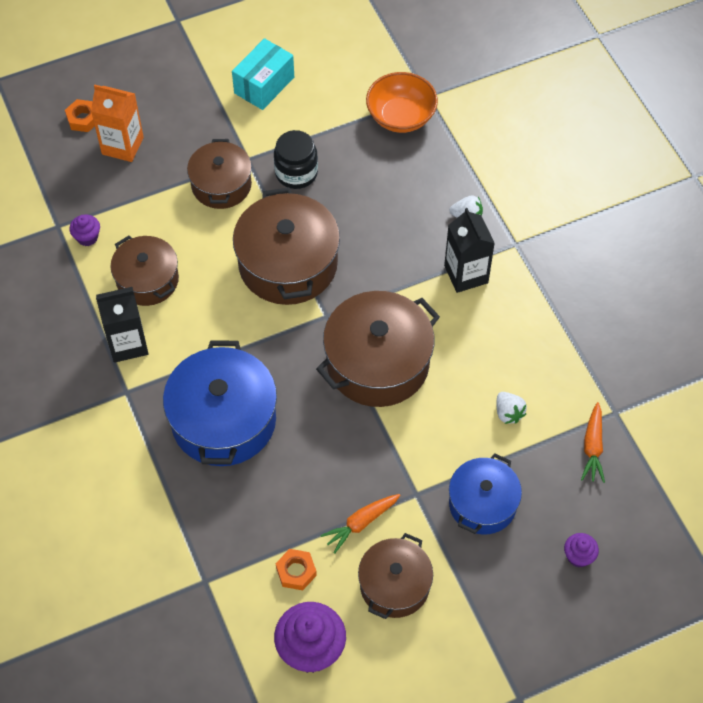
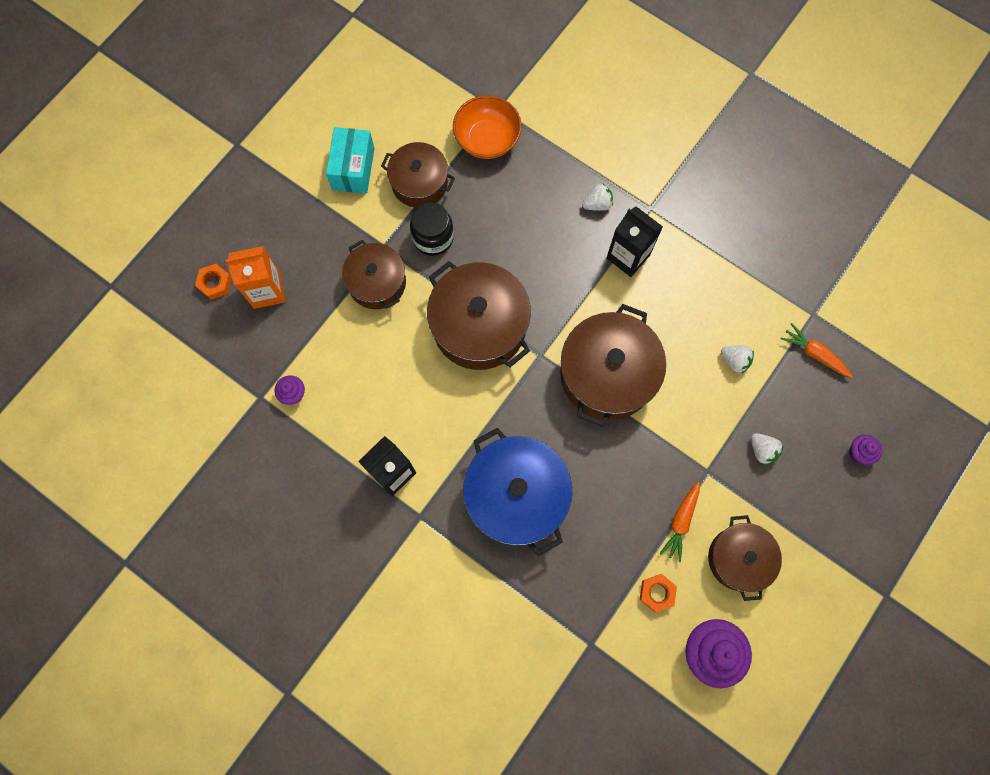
camera: 30 degrees left, 15 degrees up
brown pot [110,236,179,306] -> brown pot moved to [381,142,455,208]
blue pot [449,453,522,534] -> white strawberry [751,433,783,465]
orange carrot [581,402,605,483] -> orange carrot turned 150 degrees clockwise [781,323,853,378]

